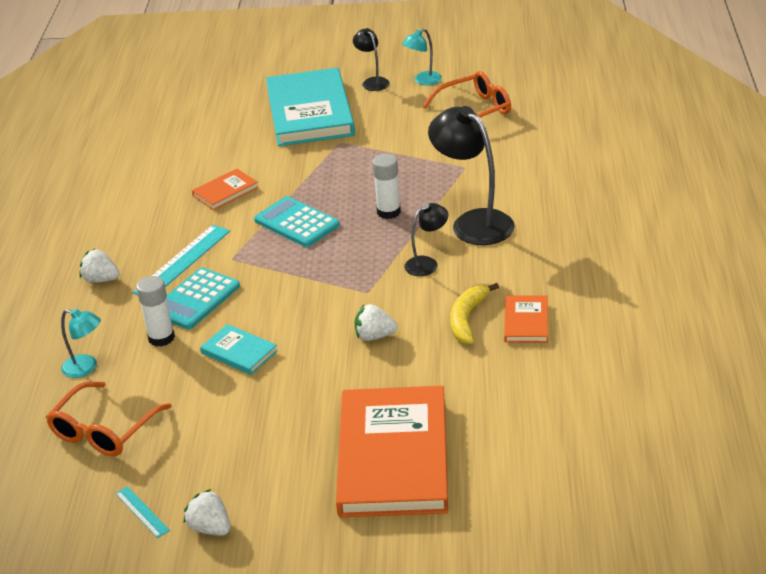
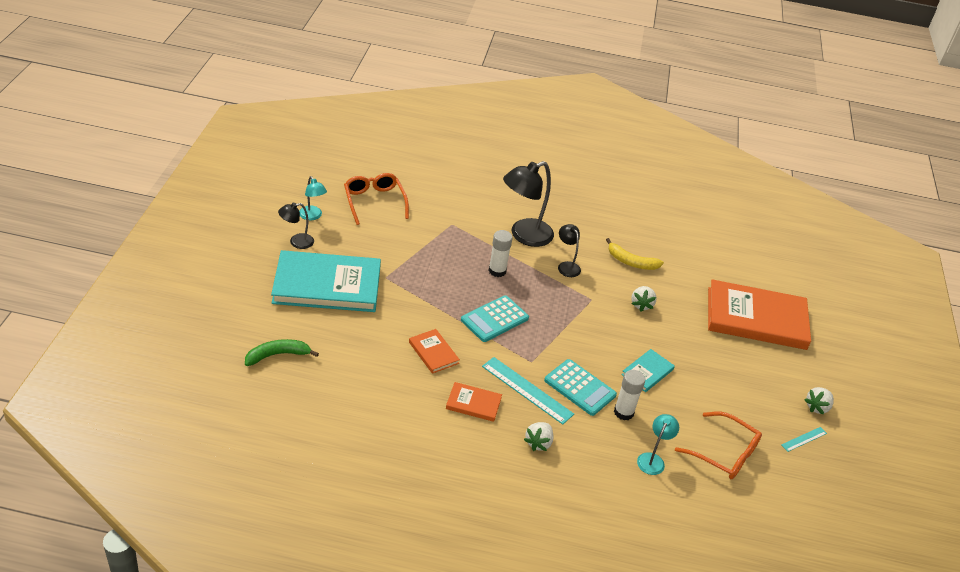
camera: 90 degrees left, 5 degrees up
orange book [504,296,548,343] -> orange book moved to [446,382,502,422]
none -> green banana [245,339,319,366]

